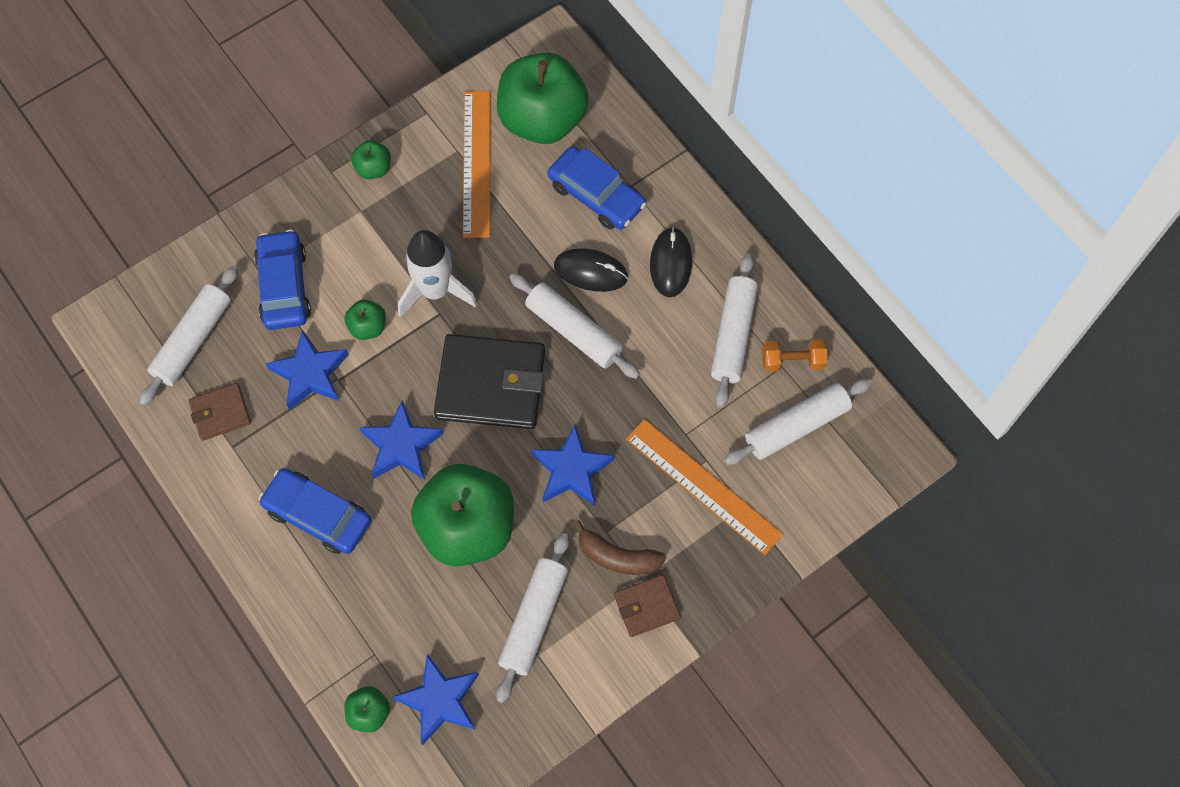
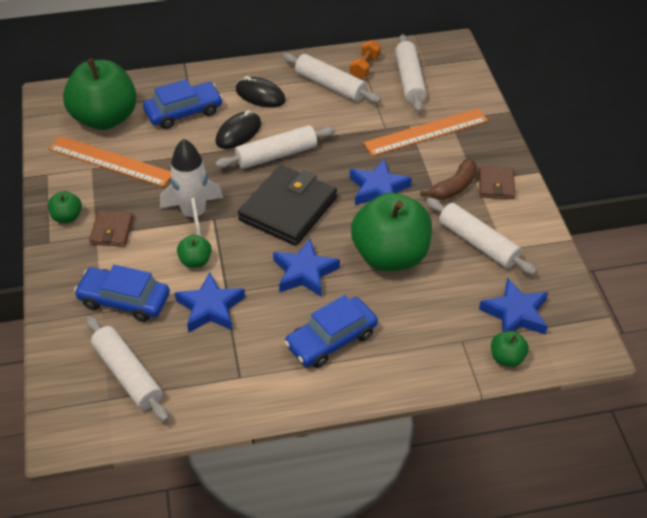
camera: 65 degrees left, 20 degrees down
brown wallet [189,383,251,441] -> brown wallet moved to [89,211,133,246]

